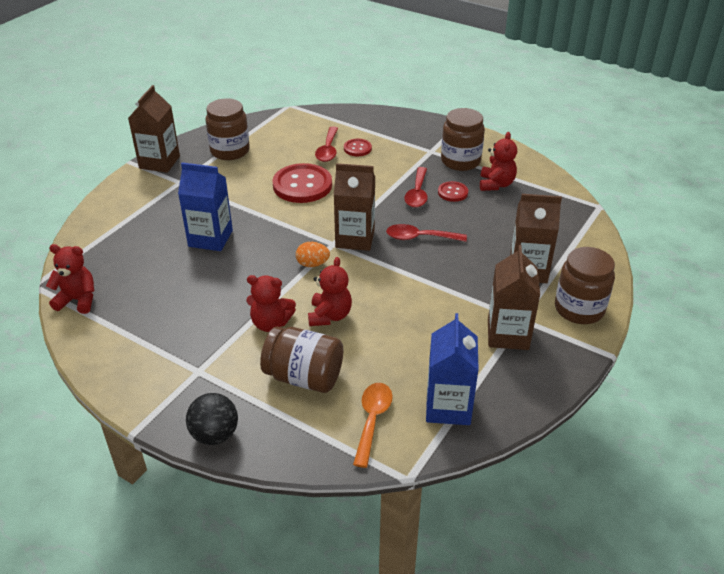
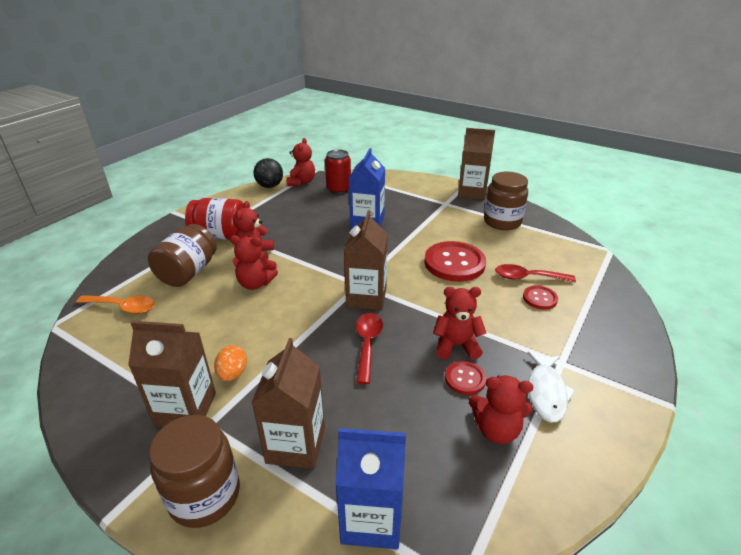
camera: 90 degrees right, 5 degrees down
black ball [186,393,238,445] -> black ball moved to [254,158,283,188]
orange egg [296,242,330,267] -> orange egg moved to [214,345,247,381]
red spoon [405,167,428,208] -> red teddy bear [433,287,487,360]
blue carton [426,313,479,425] -> blue carton moved to [336,428,406,549]
brown jar [441,108,485,171] -> white fish [528,352,575,423]
none -> red jar [185,198,244,240]
none -> red can [325,149,351,194]

